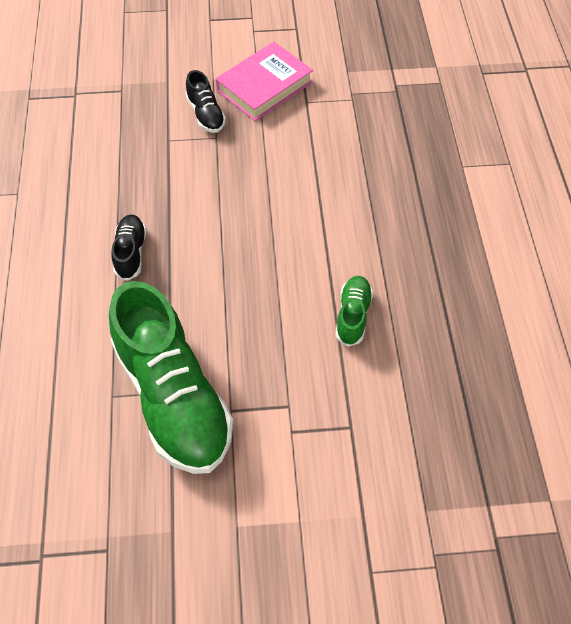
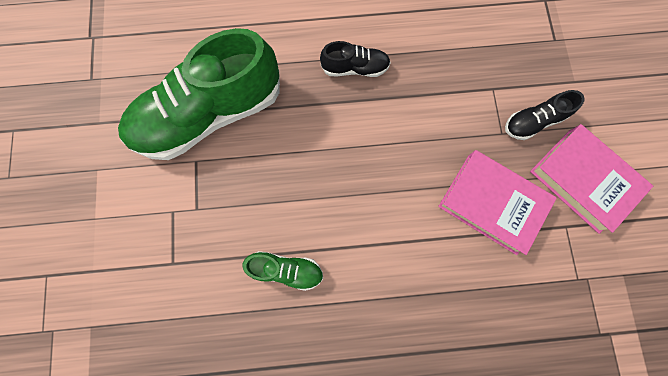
camera: 90 degrees right, 20 degrees up
none -> pink book [438,150,557,255]

